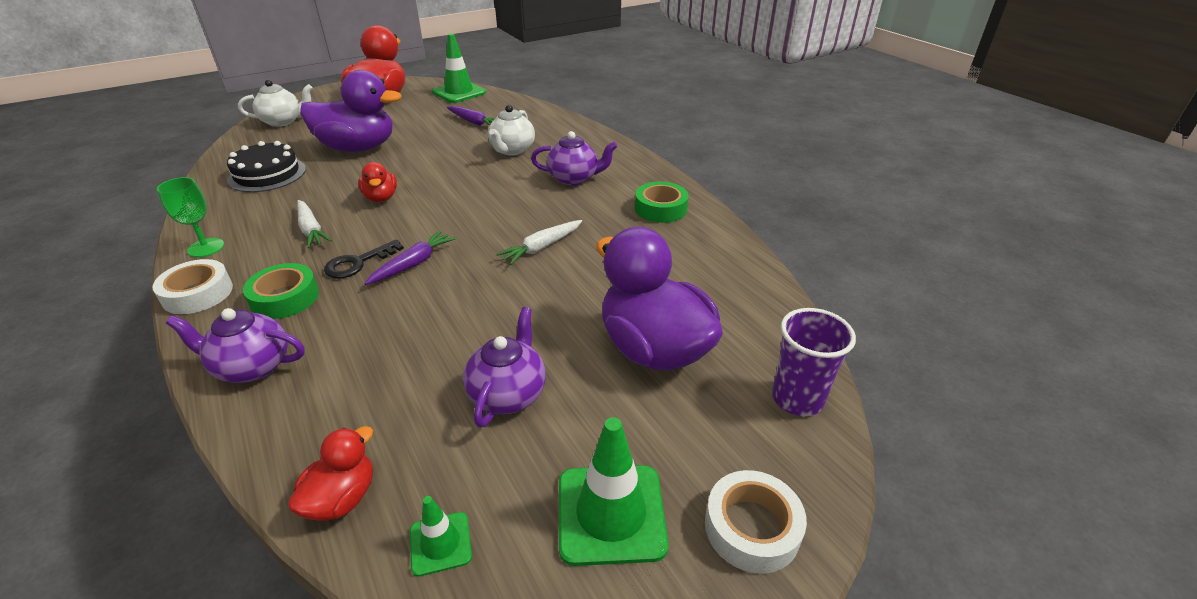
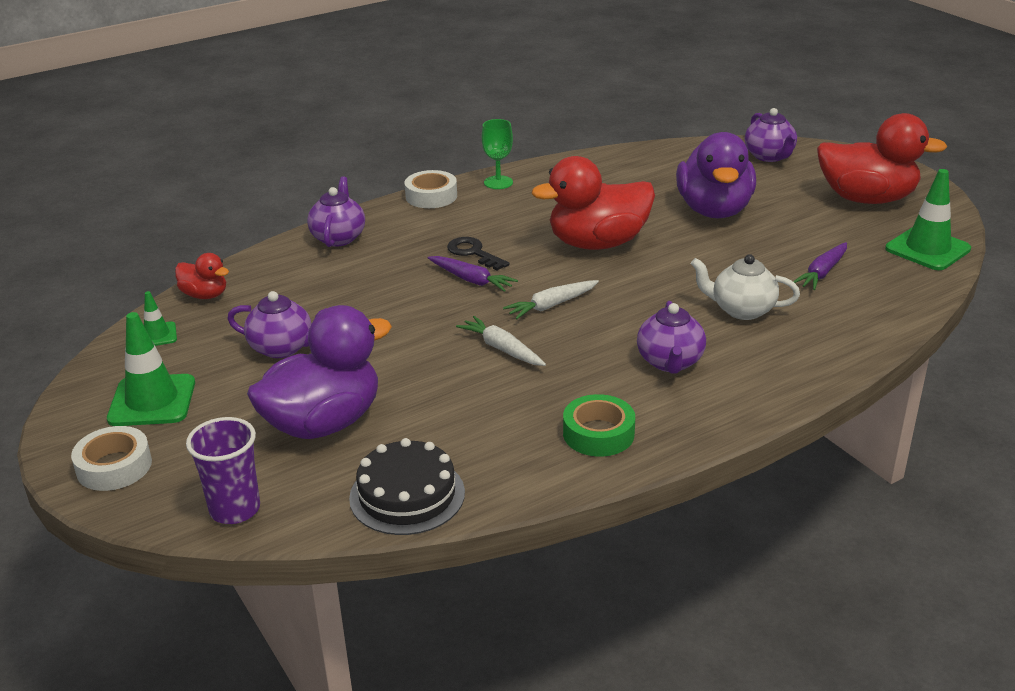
camera: 90 degrees right, 5 degrees down
black cake [227,141,306,192] -> black cake moved to [349,438,465,535]
white teapot [238,80,313,127] -> purple teapot [745,108,797,162]
green tape [243,263,319,319] -> none
white carrot [297,200,332,248] -> white carrot moved to [503,280,599,320]
red duck [358,162,397,202] -> red duck [532,156,655,250], size x2.04

